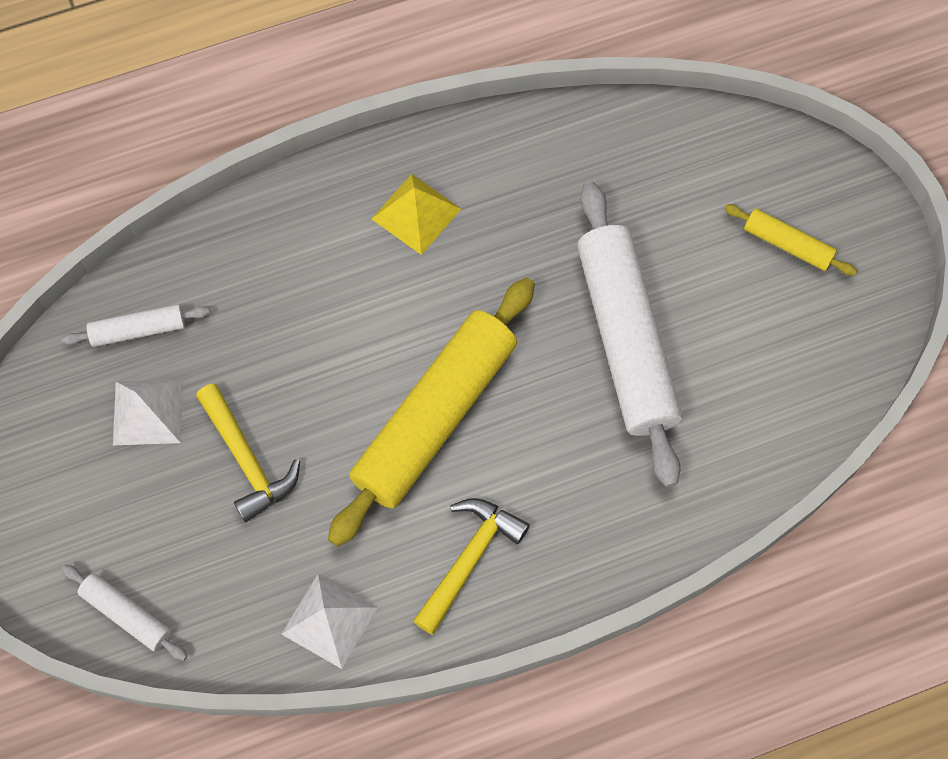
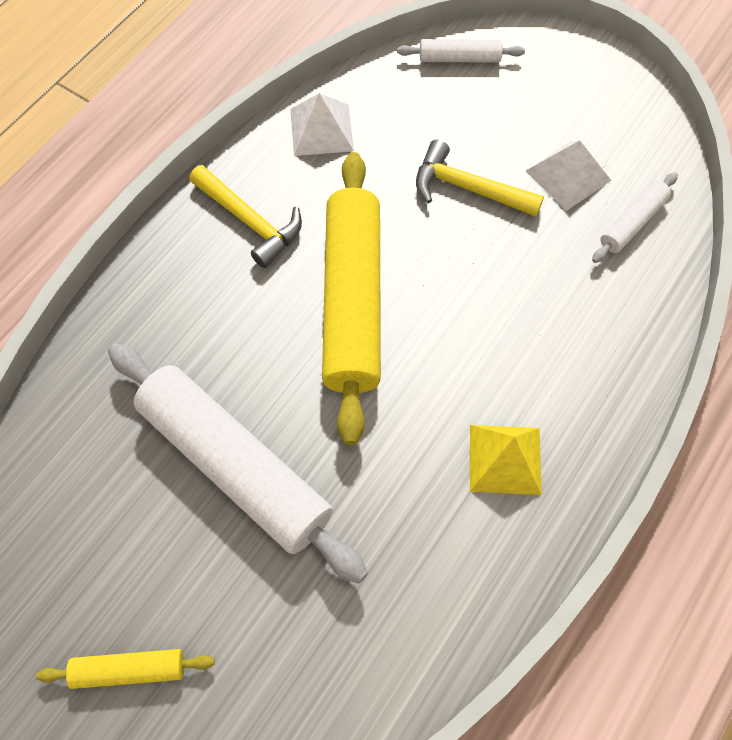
camera: 145 degrees right, 5 degrees down
yellow hammer [413,498,530,634] -> yellow hammer turned 45 degrees counterclockwise [189,165,302,268]

